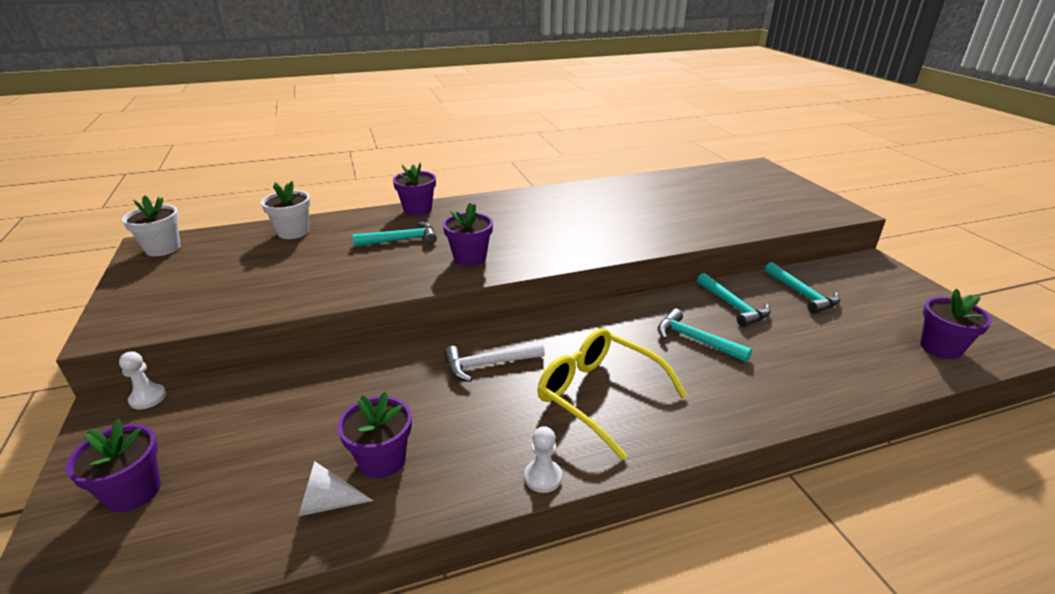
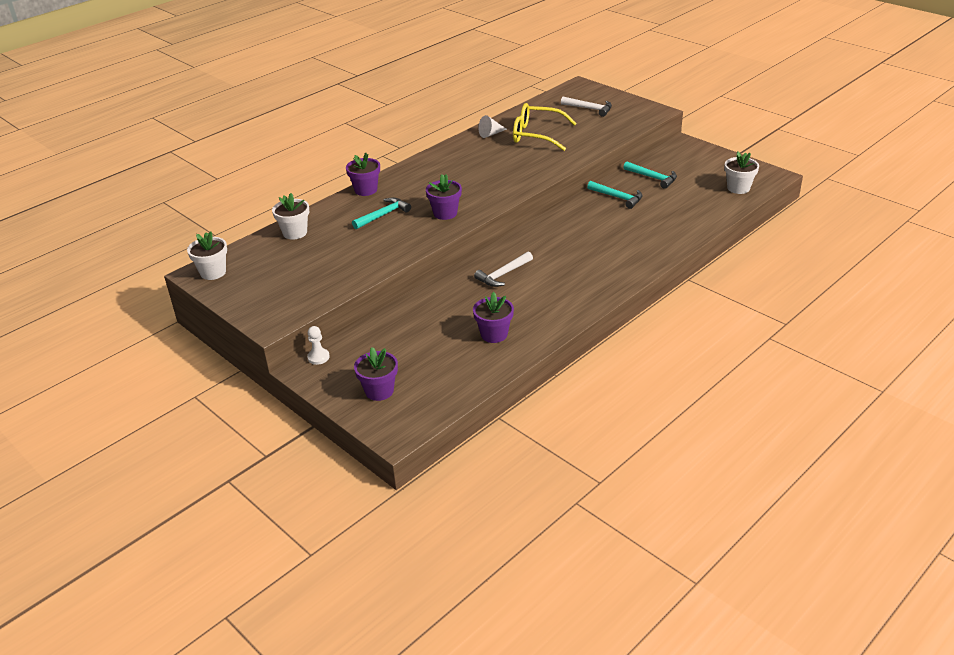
camera: 25 degrees left, 5 degrees up
white cone [298,461,374,517] -> white cone moved to [478,115,507,138]
white pawn [524,426,562,493] -> none
yellow glasses [537,328,687,460] -> yellow glasses moved to [513,103,577,151]
turquoise hammer [657,309,752,362] -> none
purple flower pot [920,289,992,359] -> white flower pot [725,152,759,194]
none -> white hammer [561,97,612,117]

